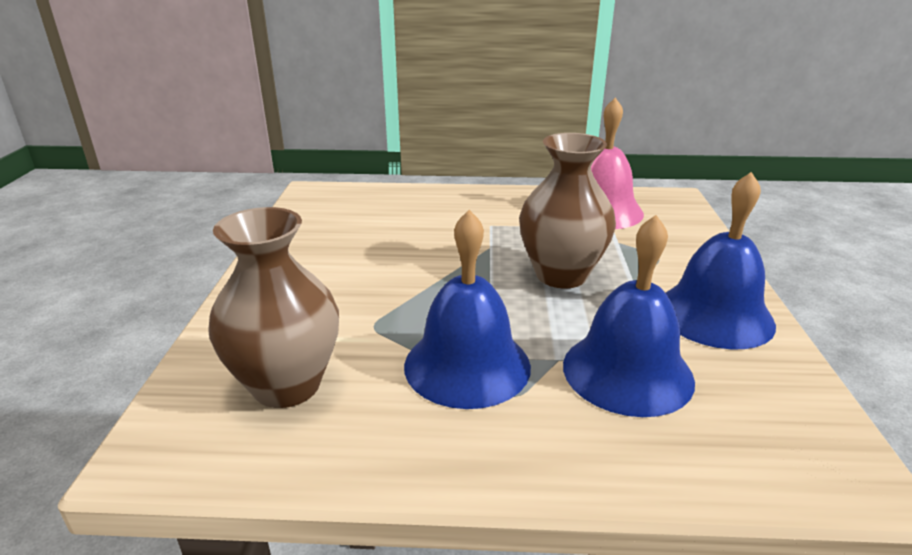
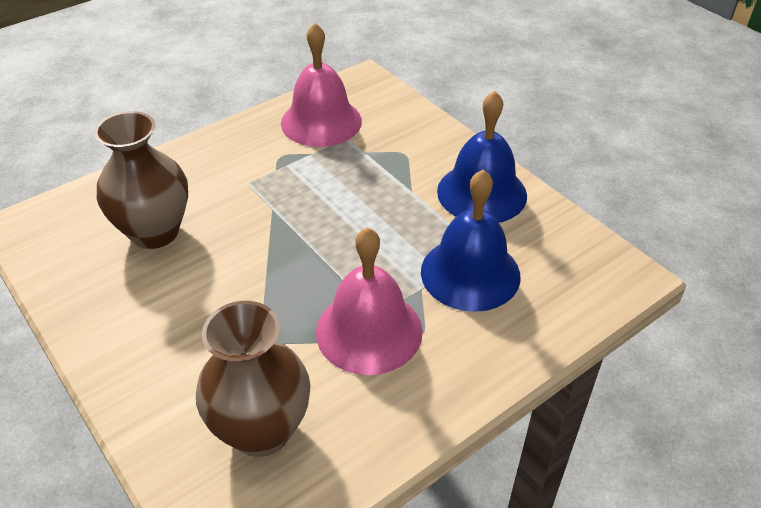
camera: 40 degrees left, 15 degrees up
blue bell [404,210,531,409] -> pink bell [316,227,423,375]
brown vase [519,133,616,288] -> brown vase moved to [94,111,188,249]

